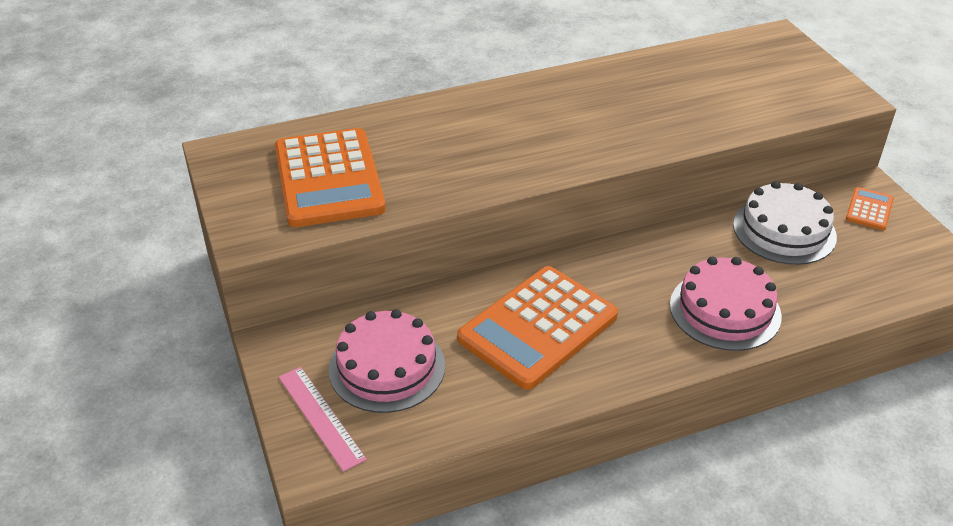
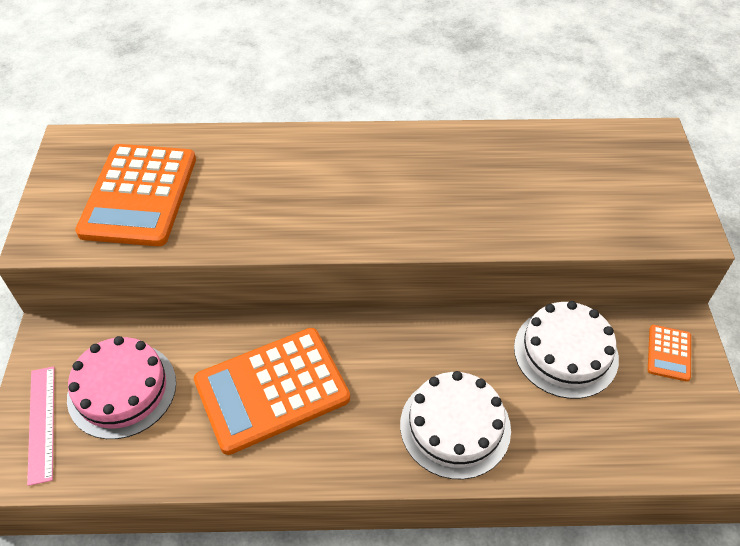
camera: 20 degrees right, 10 degrees up
pink cake [670,256,782,351] -> white cake [400,371,511,479]
orange calculator [846,187,894,230] -> orange calculator turned 150 degrees clockwise [648,325,691,382]

